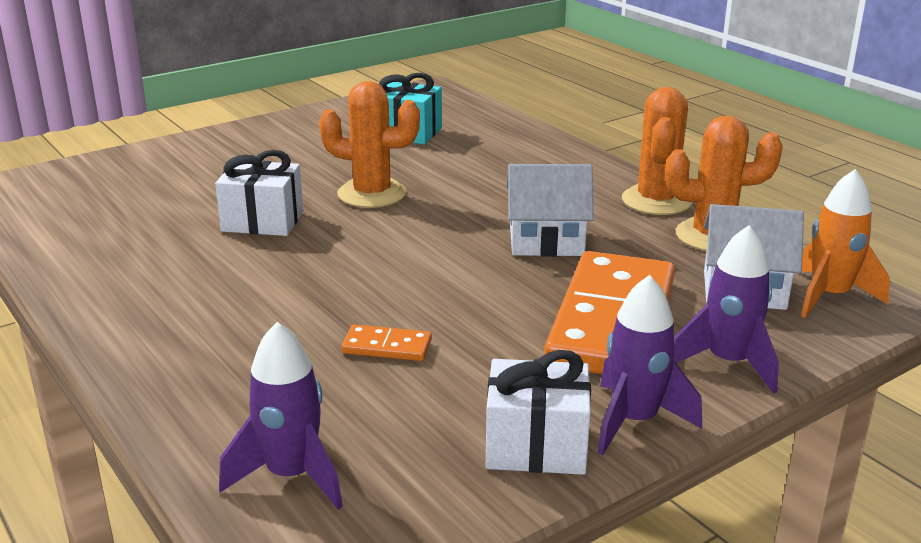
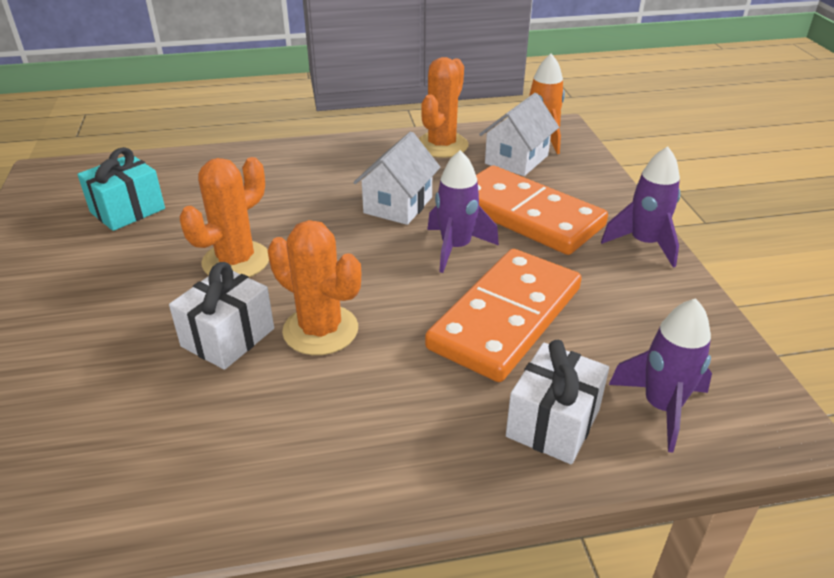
camera: 65 degrees left, 10 degrees up
orange domino [342,324,432,361] -> orange domino [425,249,582,382], size x2.49
white gift [486,350,591,475] -> white gift moved to [506,340,609,464]
orange cactus [622,87,692,215] -> orange cactus moved to [268,220,361,355]
purple rocket [674,225,779,394] -> purple rocket moved to [427,150,499,273]

